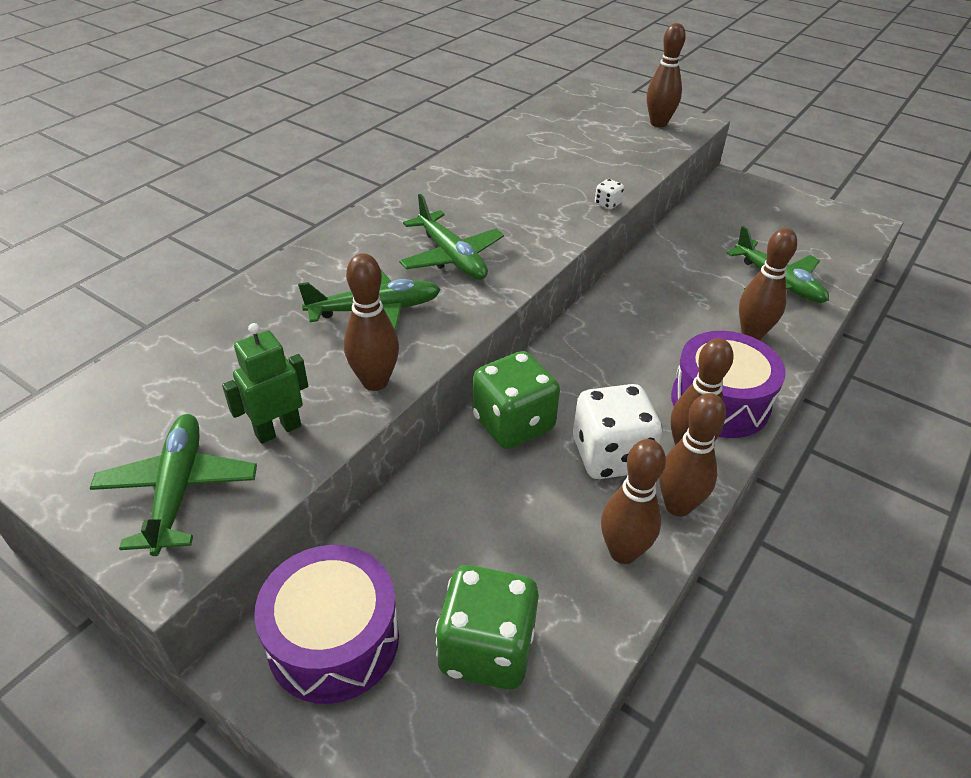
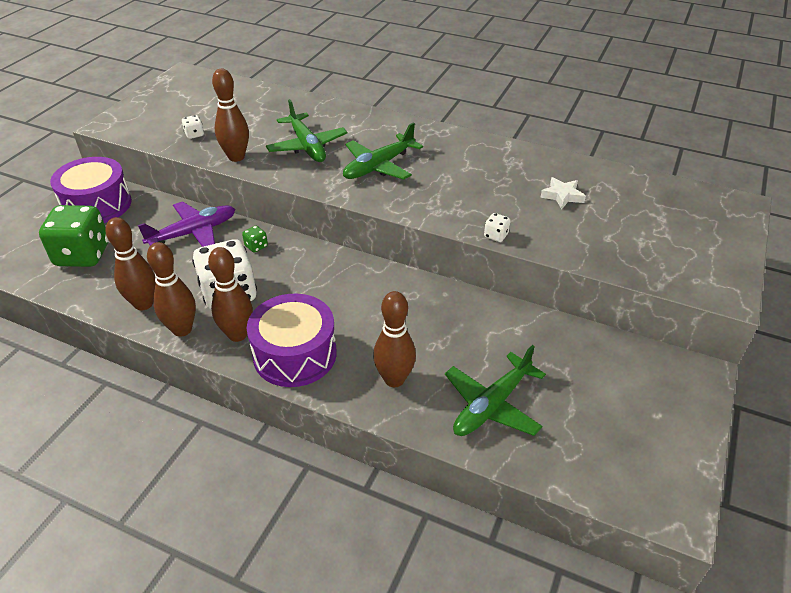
camera: 80 degrees right, 0 degrees up
green plane [90,414,257,556] -> none
green robot [222,323,308,444] -> white dice [182,115,204,139]
green dice [472,351,560,449] -> green dice [242,226,268,253], size x0.40
brown bowling pin [647,23,686,127] -> none
none -> purple plane [138,201,235,247]
none -> white star [540,177,586,209]

